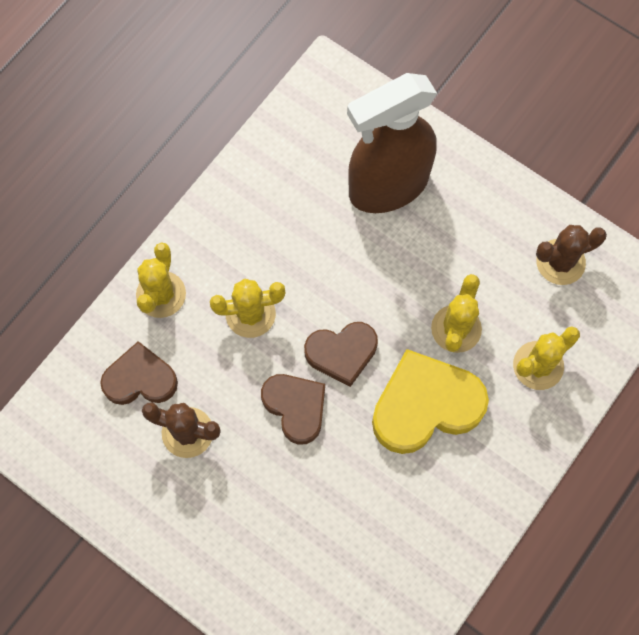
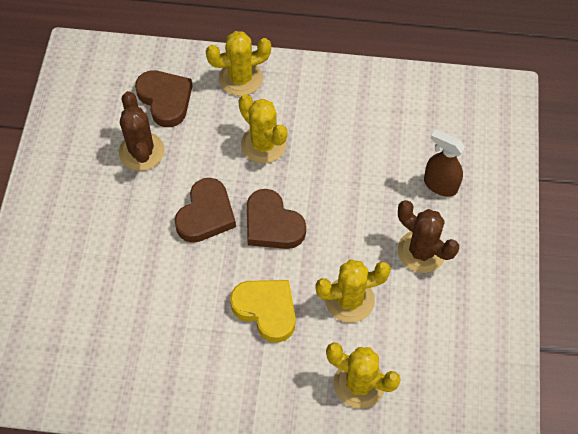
camera: 60 degrees right, 10 degrees down
brown spray bottle [347,73,437,213] -> brown spray bottle [424,129,465,197], size x0.44
yellow heart [372,349,489,454] -> yellow heart [230,280,296,343], size x0.64
brown cactus [536,225,607,285] -> brown cactus moved to [398,200,459,273]

